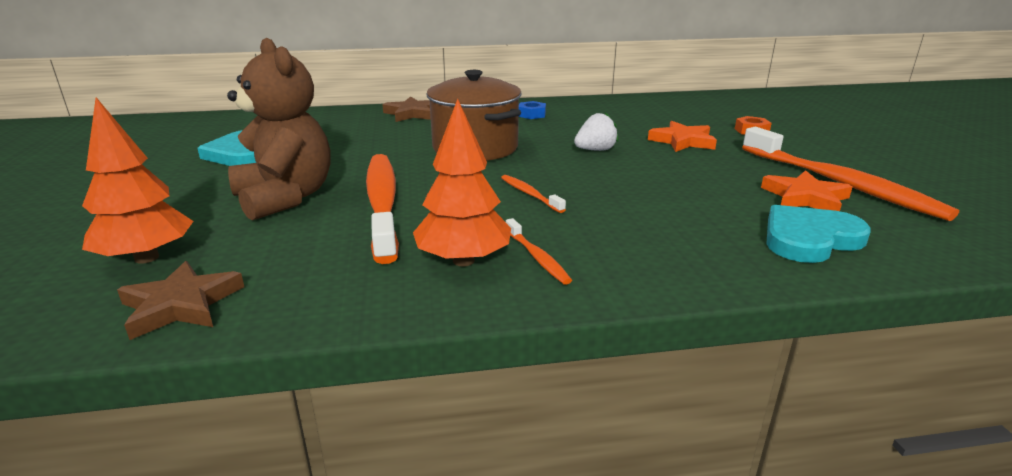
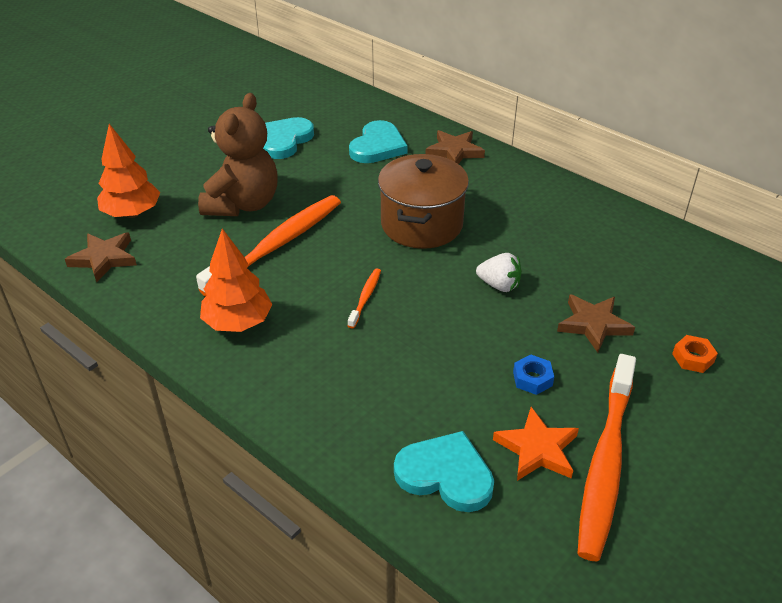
camera: 50 degrees right, 15 degrees up
orange toothbrush [506,218,572,285] -> none
blue nut [519,101,546,119] -> blue nut moved to [513,354,554,395]
orange star [648,121,717,152] -> brown star [557,294,635,353]
none -> turquoise heart [349,120,408,163]

